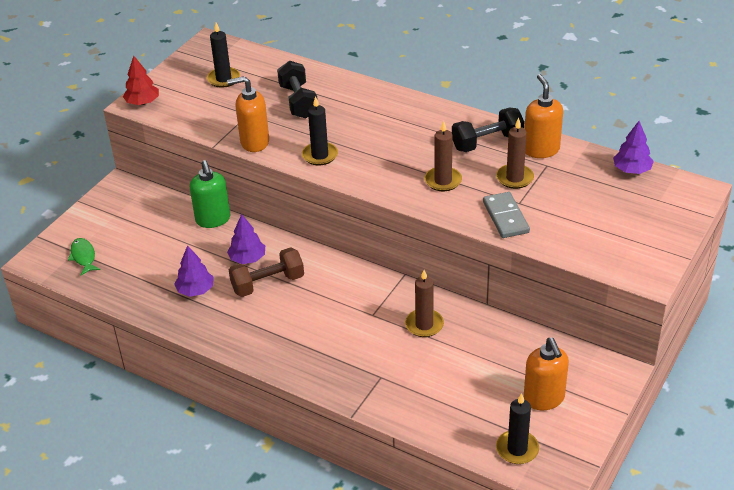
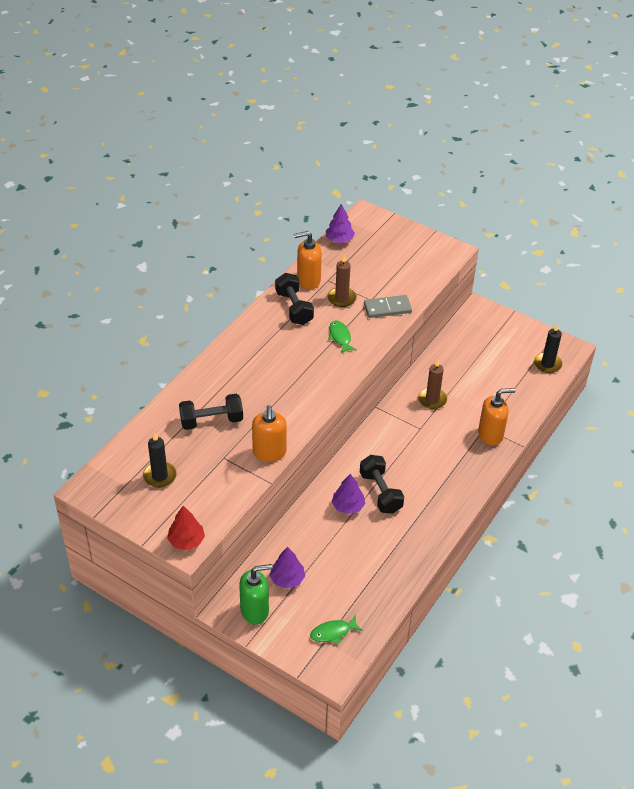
camera: 90 degrees left, 5 degrees up
purple tree [174,245,214,297] -> purple tree moved to [270,547,305,589]
green soap dispenser [190,160,230,228] -> green soap dispenser moved to [239,564,273,625]
brown dumbbell [229,247,304,297] -> black dumbbell [360,455,404,514]
black candle [302,96,338,166] -> none
brown candle [424,121,462,191] -> green fish [328,321,357,353]
orange soap dispenser [524,338,569,410] -> orange soap dispenser moved to [478,388,515,446]

